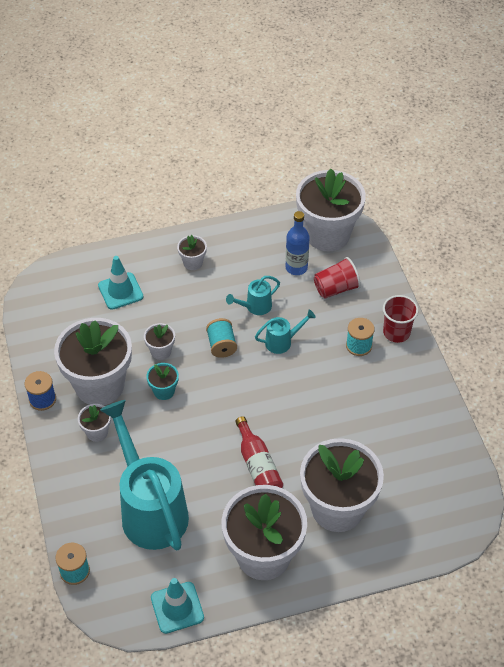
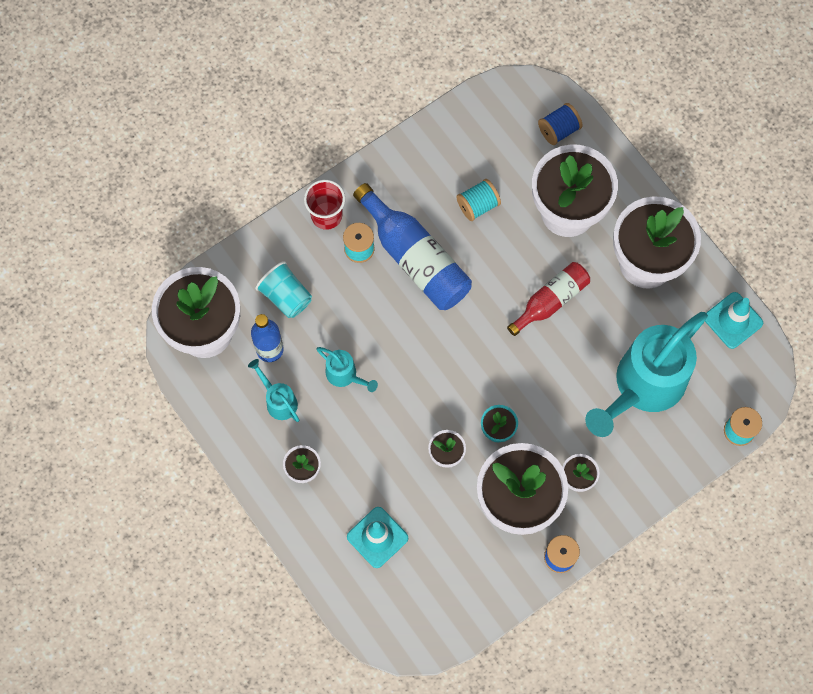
camera: 110 degrees left, 20 degrees up
turquoise spool [206,318,237,358] -> turquoise spool moved to [456,179,501,221]
turquoise watering can [255,310,316,354] -> turquoise watering can moved to [248,359,299,422]
red cup [314,257,361,299] -> turquoise cup [255,261,312,318]
none -> blue bottle [353,183,472,310]
none -> blue spool [538,103,583,145]

